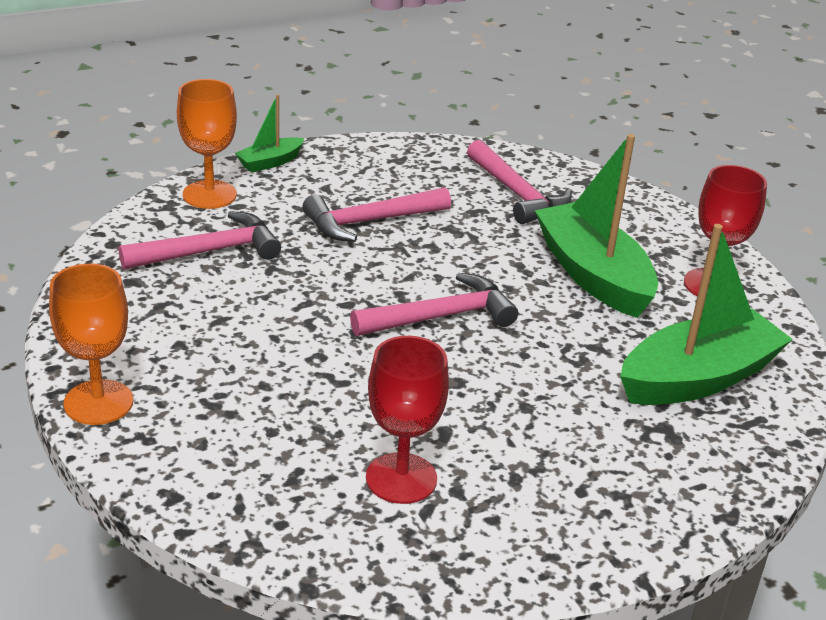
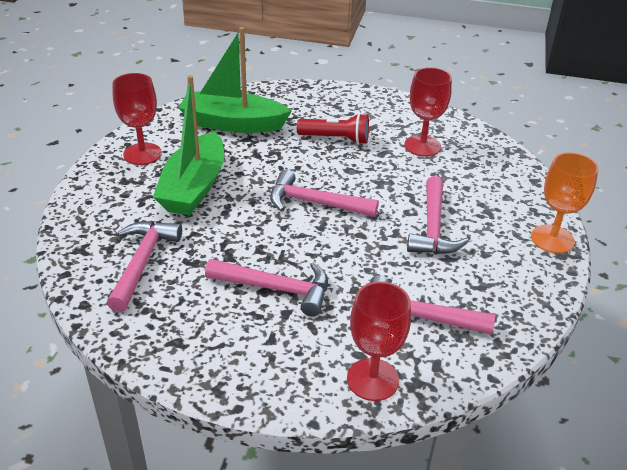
camera: 140 degrees left, 5 degrees up
orange goblet [177,79,237,209] -> red goblet [347,282,411,401]
green boat [235,95,305,173] -> none
none -> red flashlight [297,113,369,145]
none -> pink hammer [407,176,469,254]

